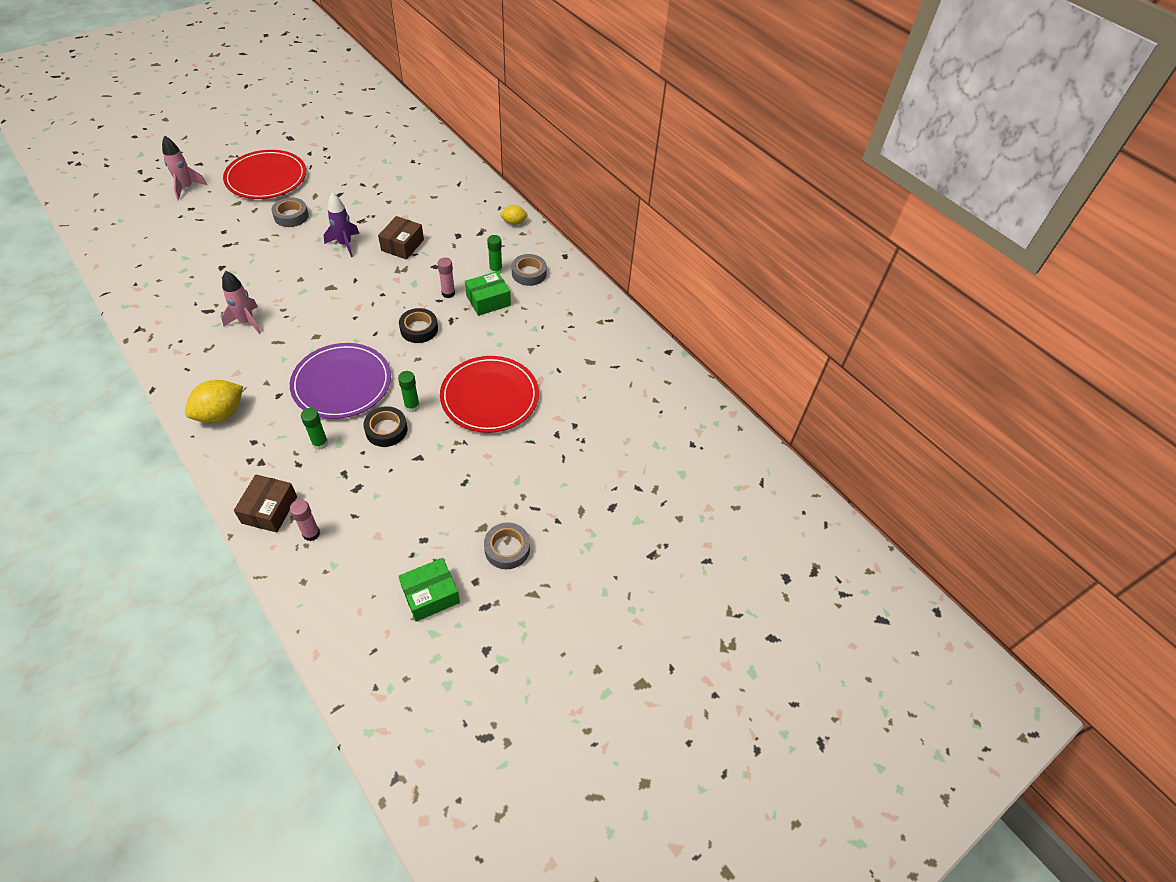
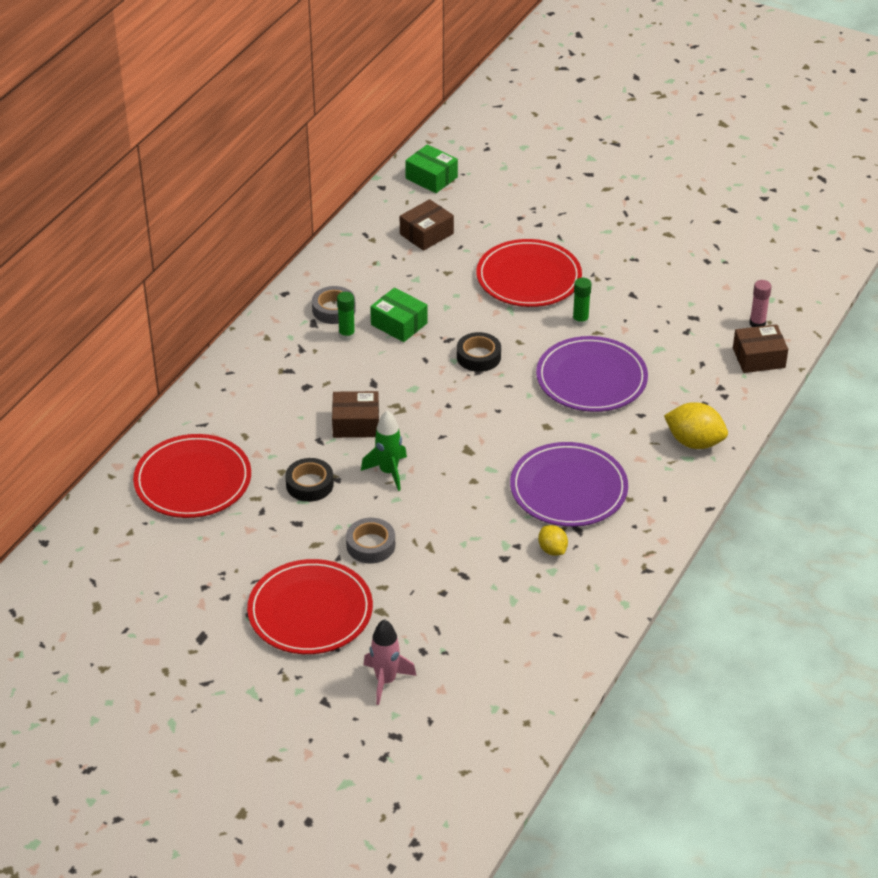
camera: 110 degrees left, 10 degrees down
pink rocket [221,271,261,334] -> purple plate [510,442,628,527]
green glue stick [301,408,328,450] -> none
purple rocket [324,193,359,257] -> green rocket [361,410,407,491]
black tape [363,406,407,447] -> black tape moved to [285,458,334,502]
green box [398,558,460,622] -> green box moved to [405,144,458,193]
pink glue stick [438,257,455,298] -> none
grey tape [484,522,530,569] -> none
yellow lemon [500,205,527,225] -> yellow lemon moved to [538,525,568,556]
none -> red plate [133,434,251,518]
none -> brown box [400,199,454,251]

